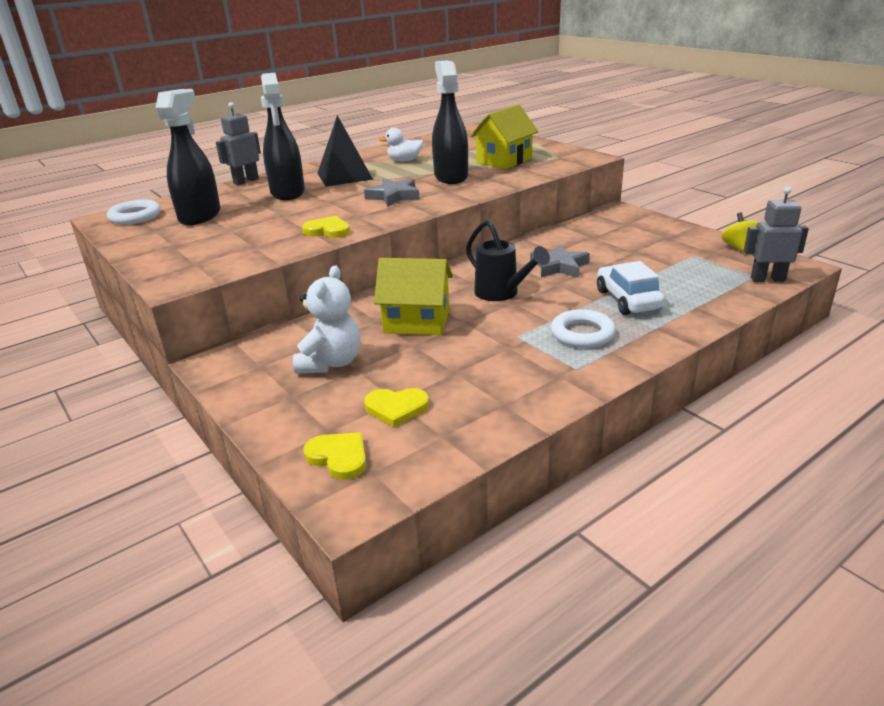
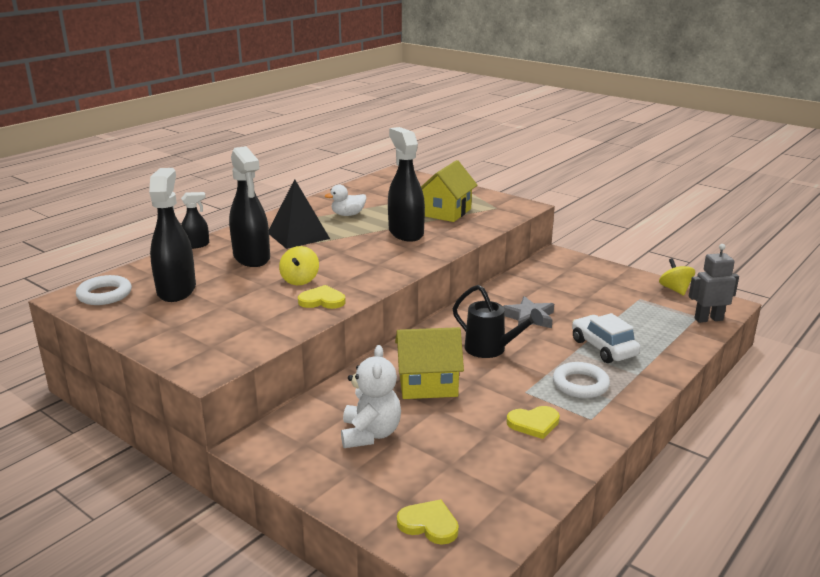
camera: 15 degrees left, 5 degrees down
grey robot [216,102,261,185] -> black spray bottle [181,192,209,249]
grey star [364,179,420,207] -> none
yellow heart [364,388,429,427] -> yellow heart moved to [506,406,560,439]
none -> yellow spinning top [279,246,319,285]

